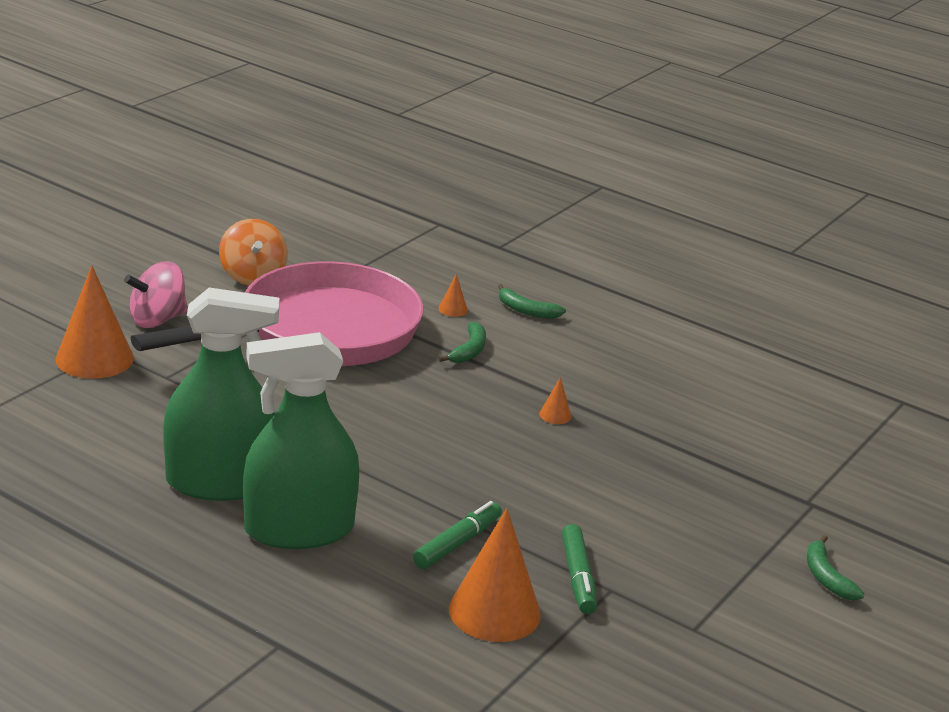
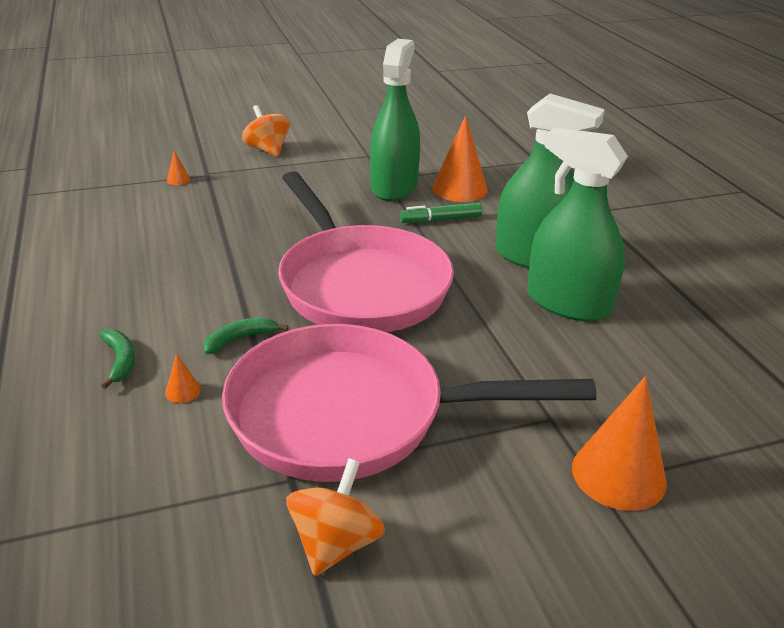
camera: 140 degrees left, 5 degrees up
pink spinning top [124,261,188,328] -> none
orange cone [539,377,572,424] -> orange cone moved to [167,151,190,185]
green marker [562,524,597,614] -> green spray bottle [370,39,420,201]
green banana [807,535,864,600] -> orange spinning top [242,105,290,157]
none -> pink pan [278,171,454,332]

